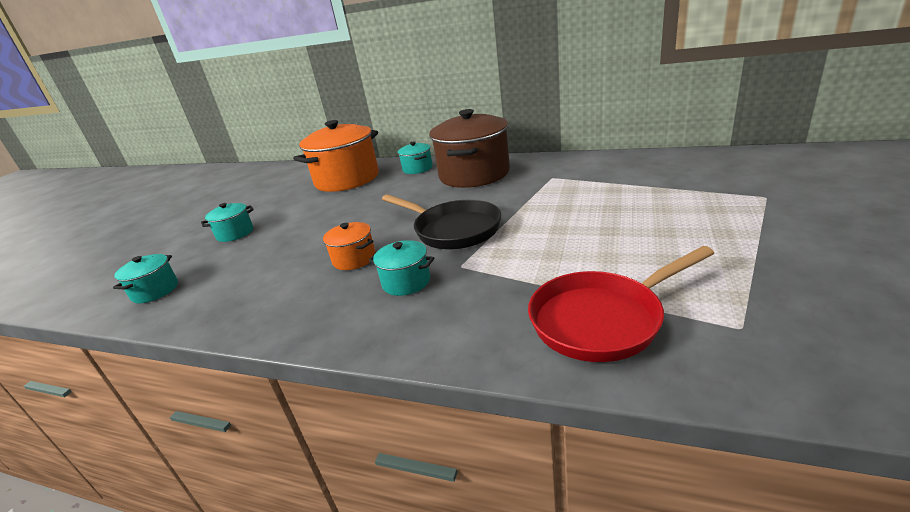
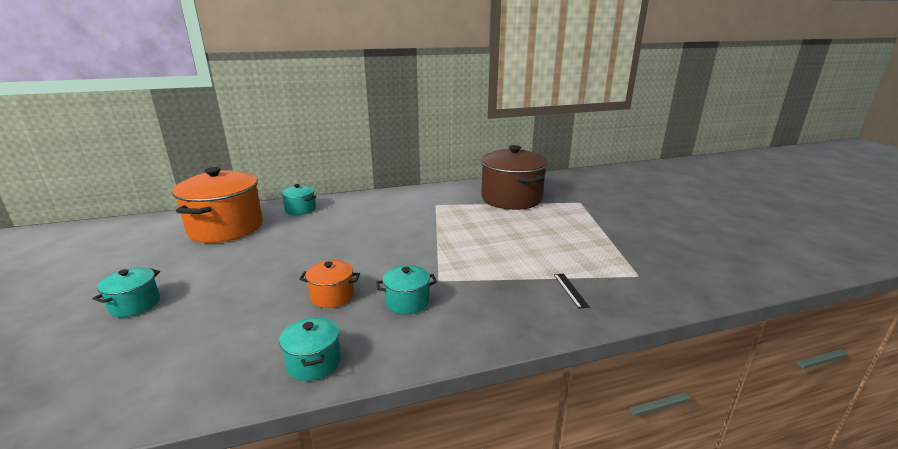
camera: 40 degrees left, 5 degrees down
turquoise pot [113,254,178,303] -> turquoise pot moved to [279,317,341,381]
black pan [382,194,501,249] -> none
brown pot [429,109,510,188] -> brown pot moved to [481,145,548,210]
red pan [528,246,714,362] -> black ruler [554,273,590,309]

